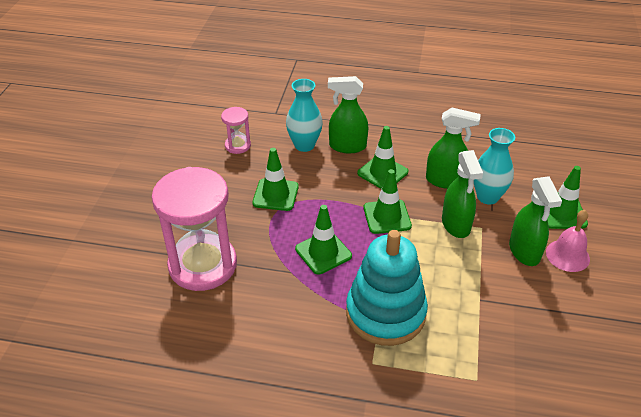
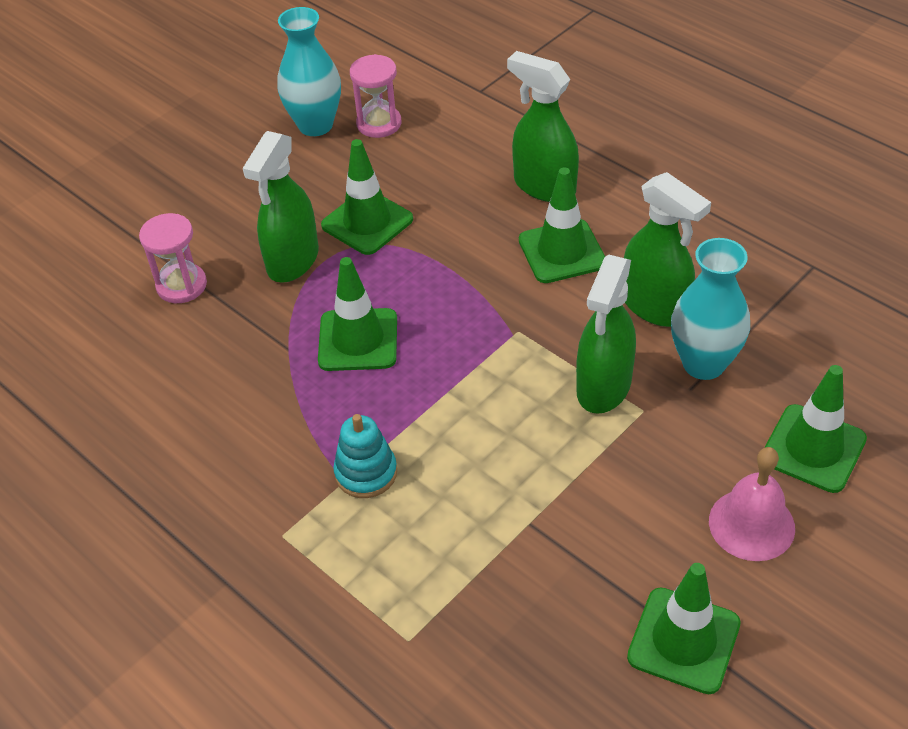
camera: 35 degrees right, 5 degrees up
pink hourglass [152,167,237,291] -> pink hourglass [139,213,207,303], size x0.46
turquoise vase [286,79,323,152] -> turquoise vase moved to [277,7,341,136]
turquoise stacking toy [346,230,428,346] -> turquoise stacking toy [333,414,397,498], size x0.45
green traffic cone [364,169,412,234] -> green traffic cone moved to [627,563,741,694]
green spray bottle [509,176,562,266] -> green spray bottle moved to [243,131,319,282]

